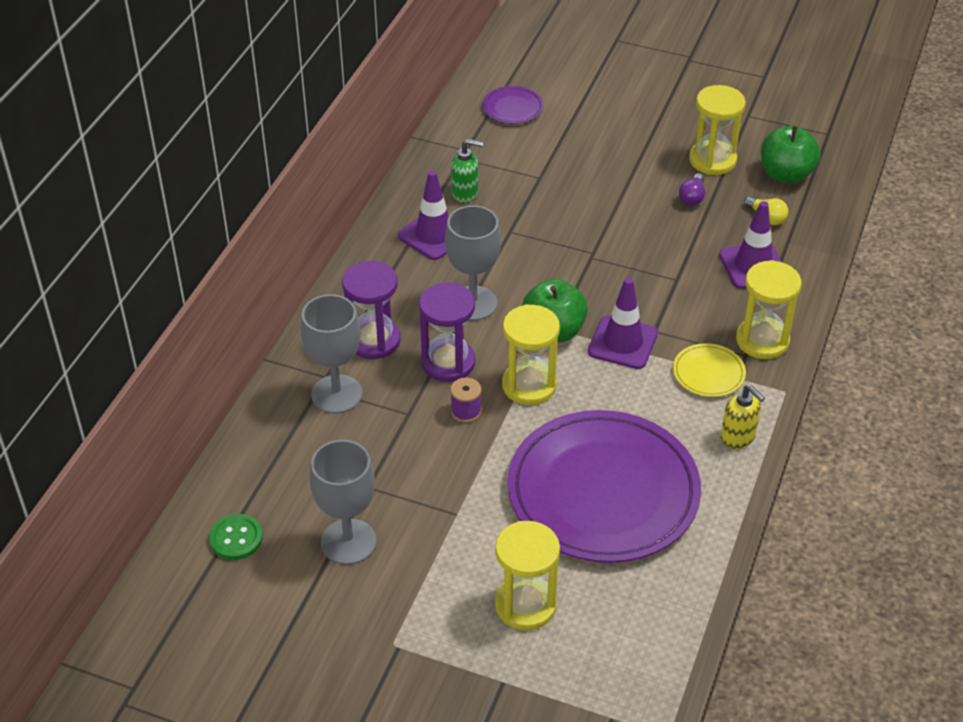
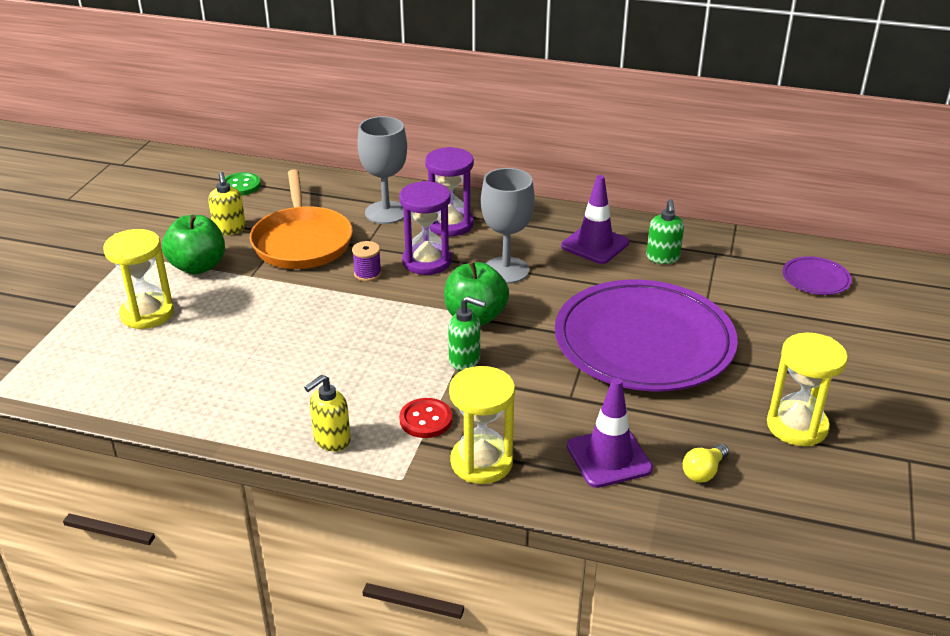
camera: 85 degrees right, 10 degrees down
grey goblet [310,440,376,565] -> yellow soap dispenser [208,172,246,235]
yellow hourglass [502,304,560,405] -> none
purple plate [507,410,701,563] -> purple plate moved to [555,280,738,391]
purple traffic cone [588,278,658,369] -> green soap dispenser [448,296,486,371]
yellow plate [673,343,746,397] -> red button [399,398,452,438]
purple light bulb [679,173,705,206] -> none
green apple [761,126,821,184] -> green apple moved to [162,215,225,275]
none -> orange pan [250,169,353,269]

